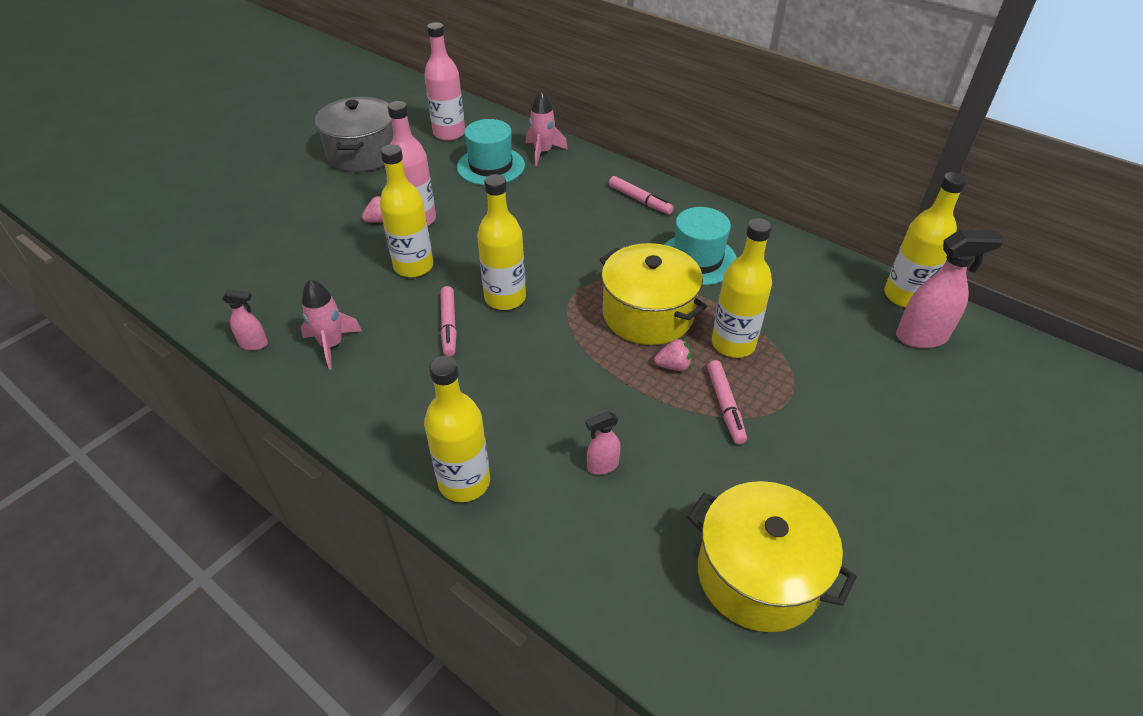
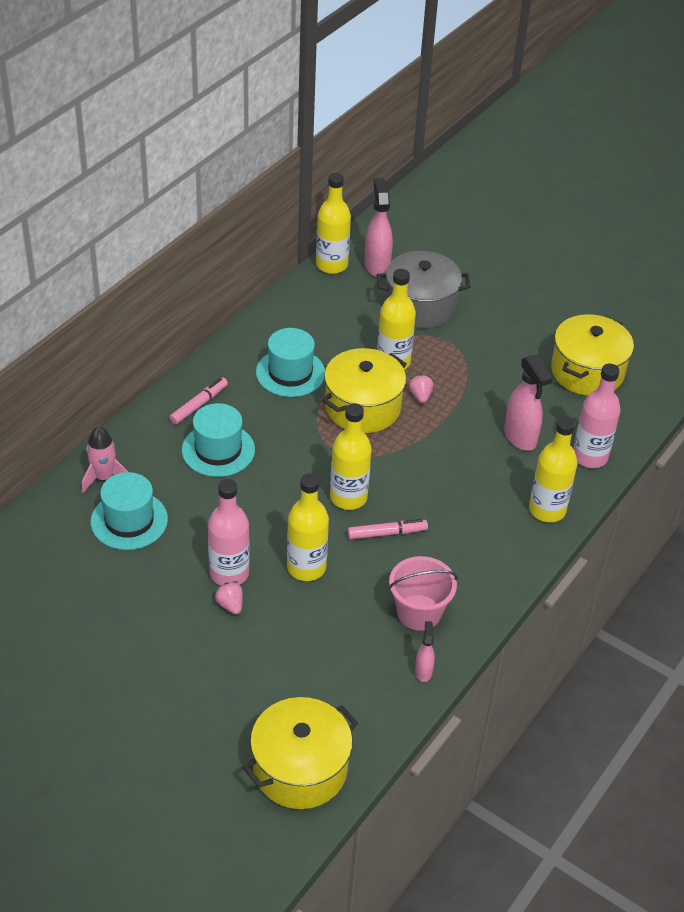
camera: 95 degrees left, 0 degrees up
pink rocket [301,279,362,370] -> pink bucket [388,556,458,631]
grey pot [315,97,393,172] -> grey pot moved to [376,251,471,328]
pink bottle [424,22,465,141] -> pink bottle moved to [573,364,621,468]
pink spray bottle [585,411,621,475] -> pink spray bottle [504,355,553,451], size x1.86
pink marker [707,360,747,444] -> none
none -> turquoise hat [182,403,255,477]
none -> yellow pot [243,697,358,809]

